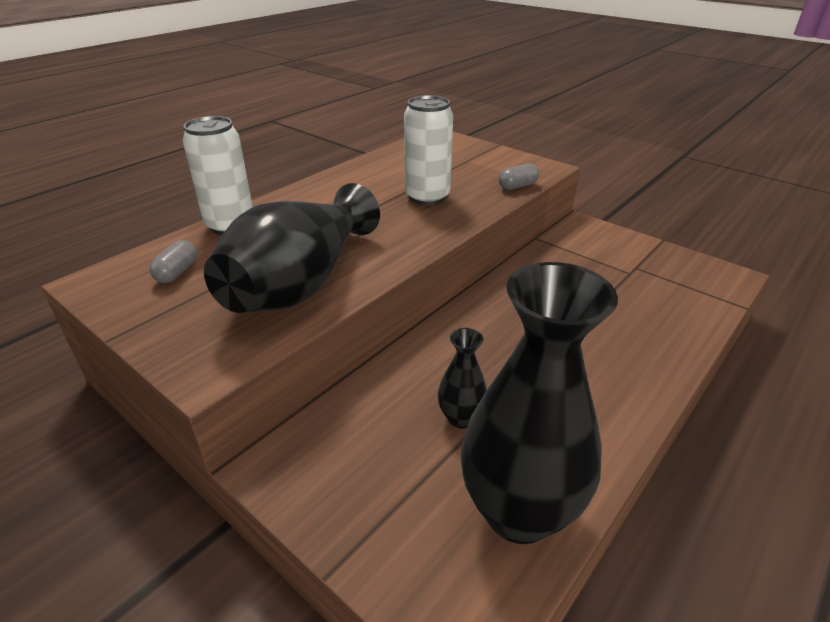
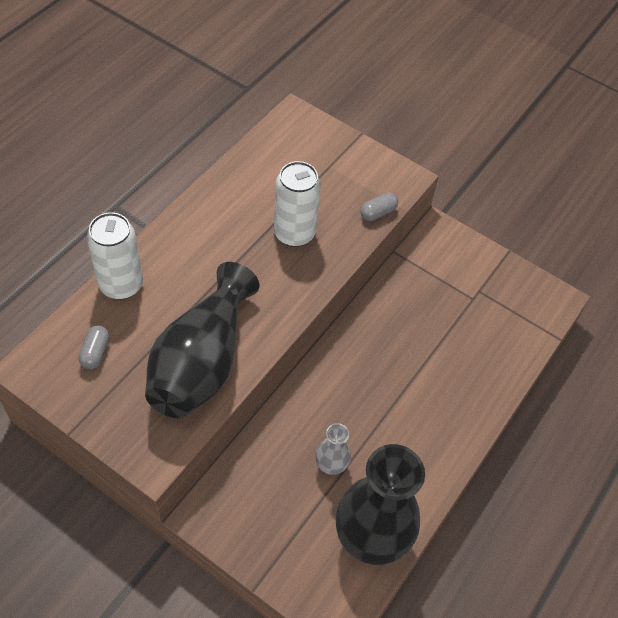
camera: 10 degrees left, 20 degrees up
black vase [438,328,487,428] -> grey vase [315,423,351,475]

